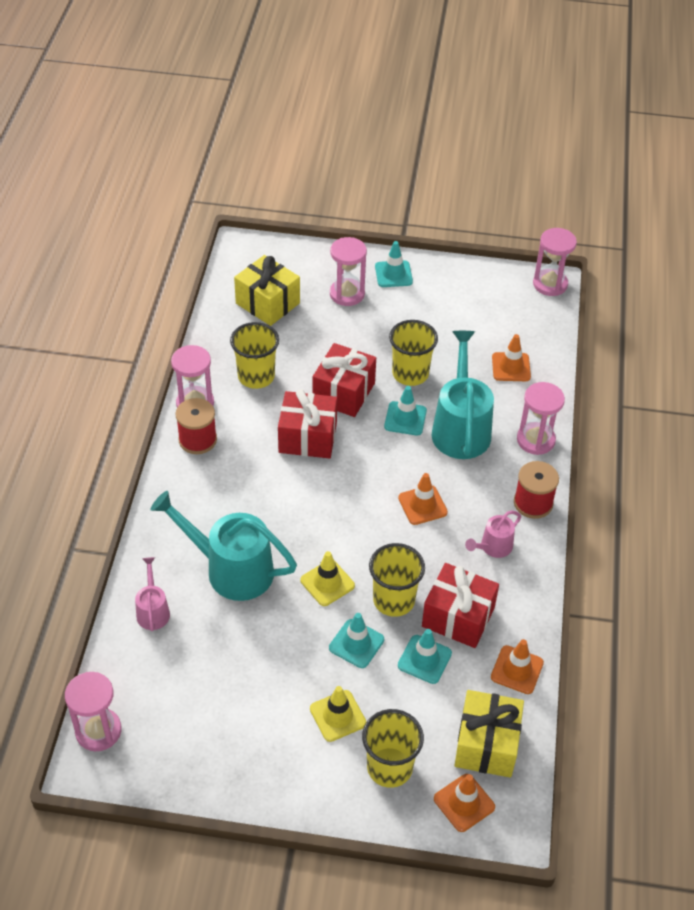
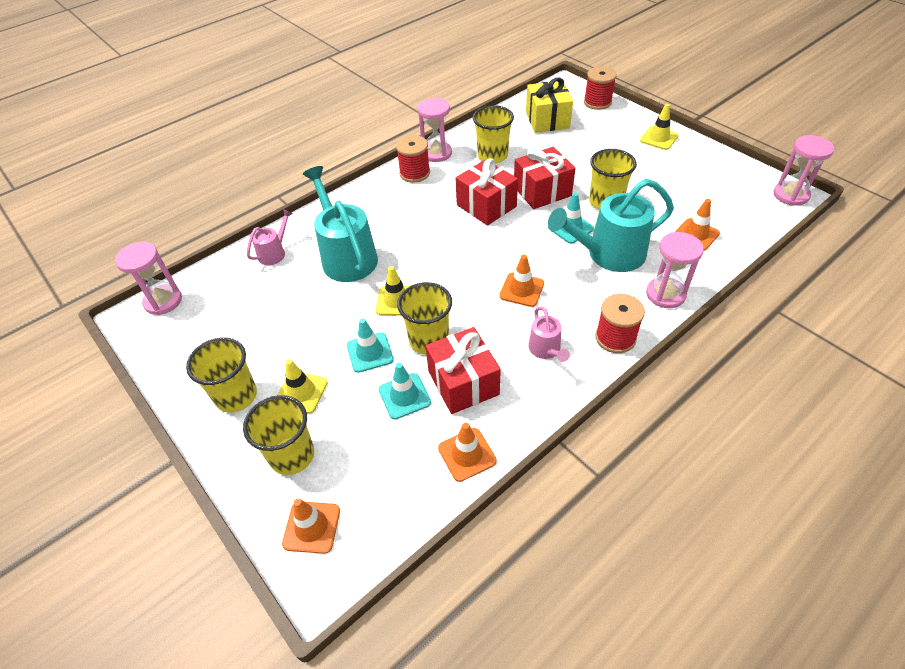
camera: 45 degrees right, 0 degrees up
pink hourglass [330,237,367,306] -> none
turquoise traffic cone [375,241,413,287] -> yellow traffic cone [640,104,679,150]
turquoise watering can [432,331,494,459] -> turquoise watering can turned 150 degrees counterclockwise [548,179,674,272]
yellow gift [454,690,524,778] -> none
pink watering can [465,511,521,558] -> pink watering can turned 105 degrees counterclockwise [528,307,570,362]
none -> yellow cup [186,337,257,413]
none -> red spool [584,66,617,110]

